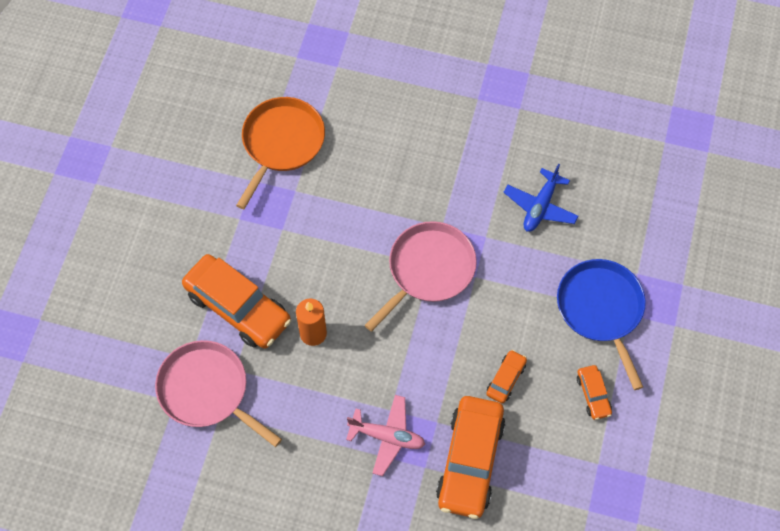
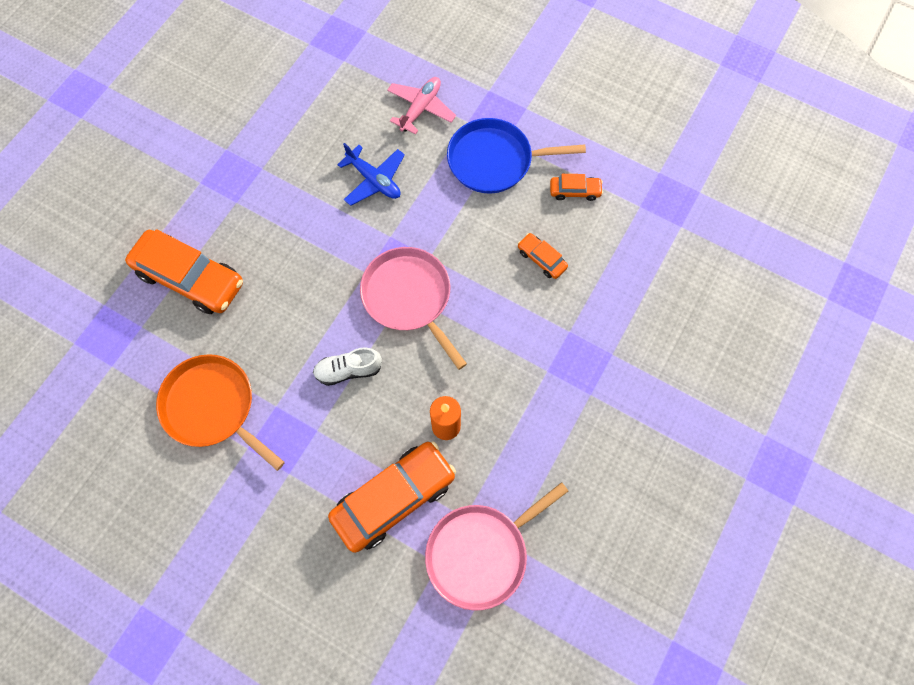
camera: 75 degrees left, 5 degrees up
pink plane [346,395,425,476] -> pink plane moved to [387,77,456,135]
orange car [436,396,506,519] -> orange car moved to [125,229,243,314]
none -> white shoe [313,347,382,386]

